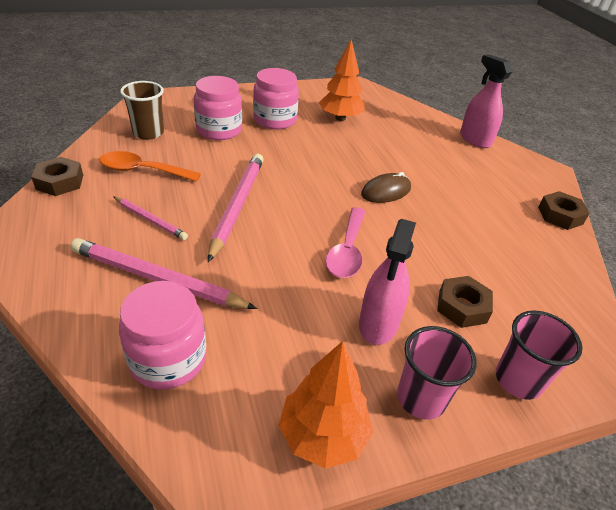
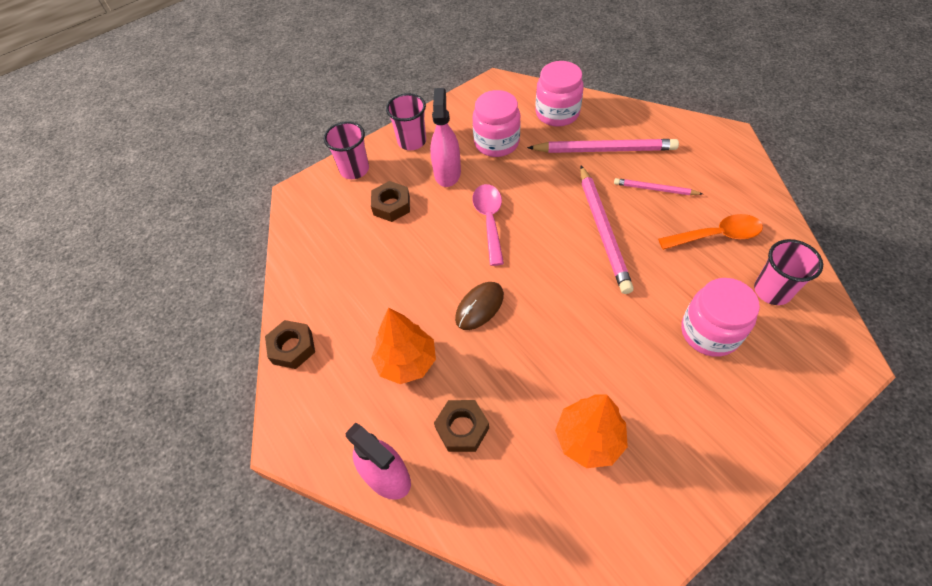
camera: 170 degrees right, 15 degrees up
brown nut [31,157,83,196] -> brown nut moved to [434,400,489,452]
brown cup [120,81,164,140] -> pink cup [754,239,823,305]
pink jar [253,68,299,129] -> pink jar moved to [473,90,521,157]
orange tree [279,341,373,469] -> orange tree moved to [371,307,436,384]

